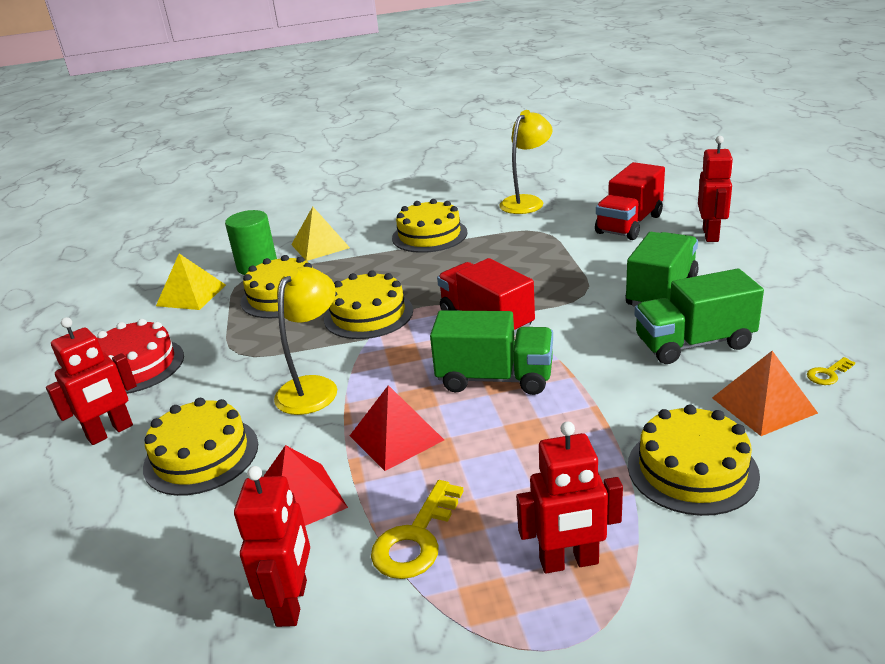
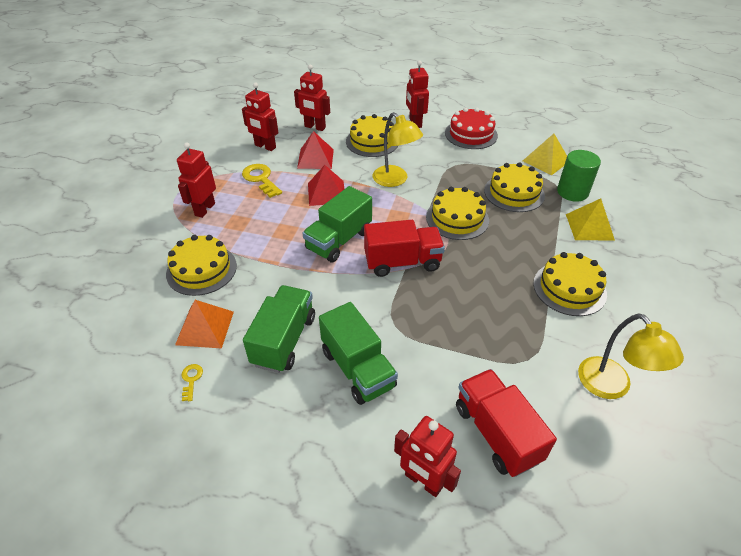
camera: 115 degrees right, 15 degrees up
none -> red robot [294,65,330,131]

